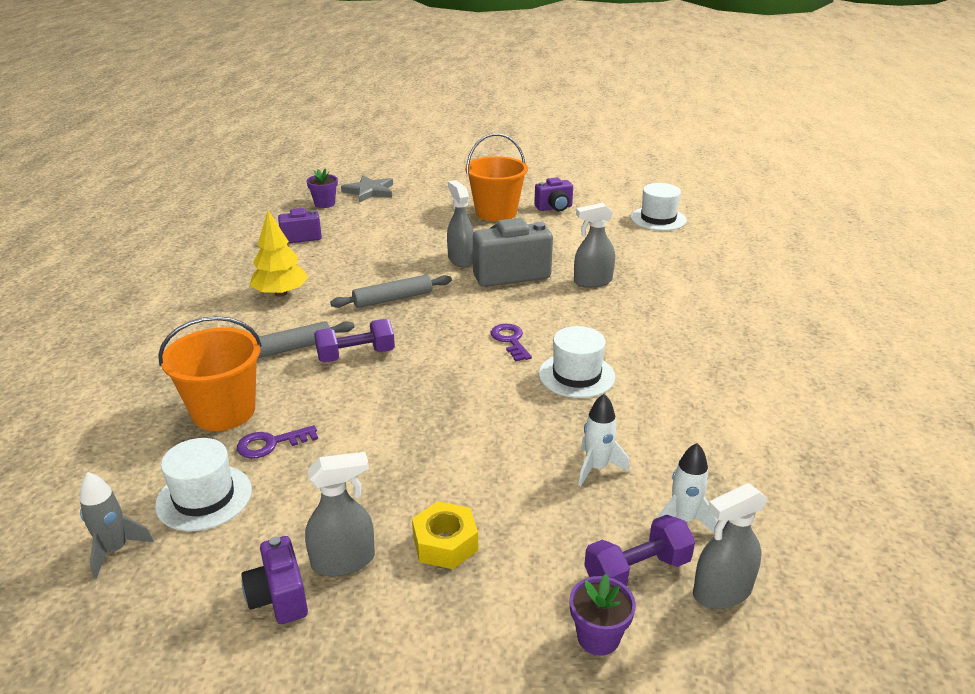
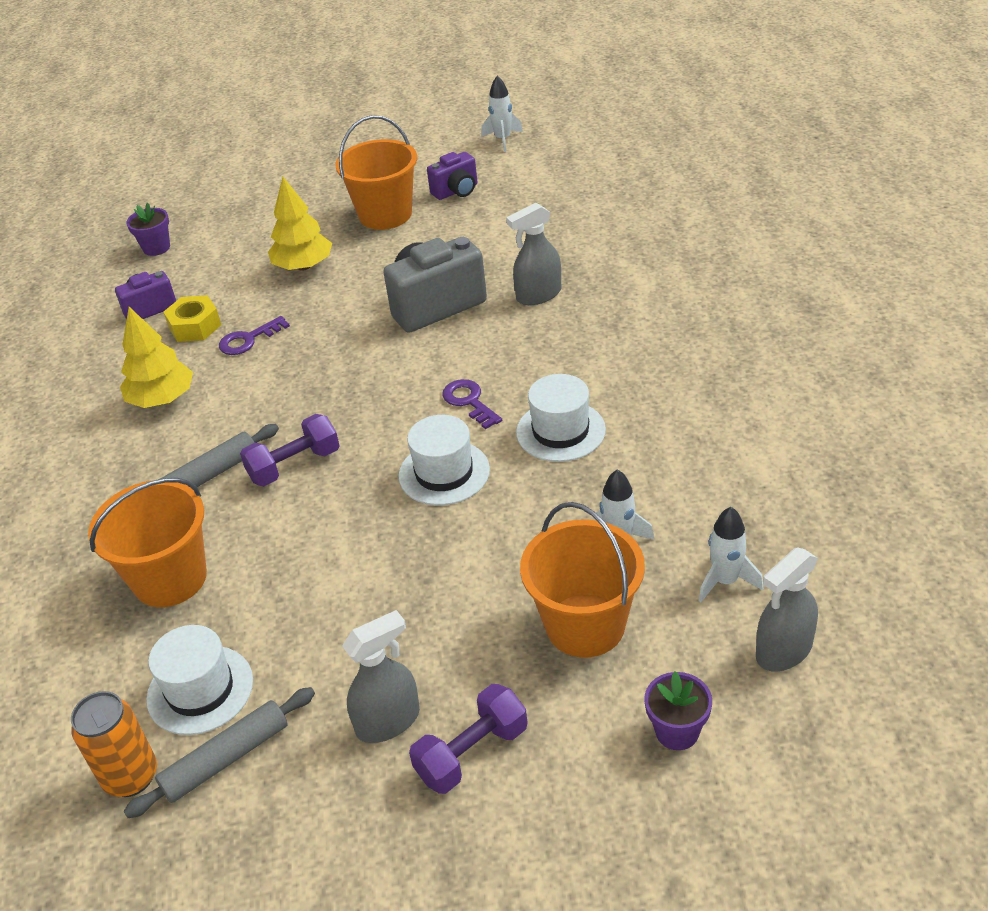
camera: 10 degrees left, 10 degrees up
grey rocket [80,472,154,579] -> orange can [71,691,157,797]
purple key [237,425,318,459] -> purple key moved to [219,316,290,355]
purple camera [241,536,308,624] -> none
grey rolling pin [330,275,452,308] -> grey rolling pin moved to [123,687,315,818]
grey star [341,175,393,203] -> none
yellow nut [412,501,478,569] -> yellow nut moved to [164,295,221,342]
grey spray bottle [447,180,474,268] -> none
purple dumbbell [584,515,695,586] -> purple dumbbell moved to [409,684,528,794]
white hat [631,183,687,231] -> white hat moved to [399,415,490,506]
none -> yellow tree [268,177,332,271]
none -> white rocket [481,76,523,152]
none -> orange bucket [520,502,645,657]

